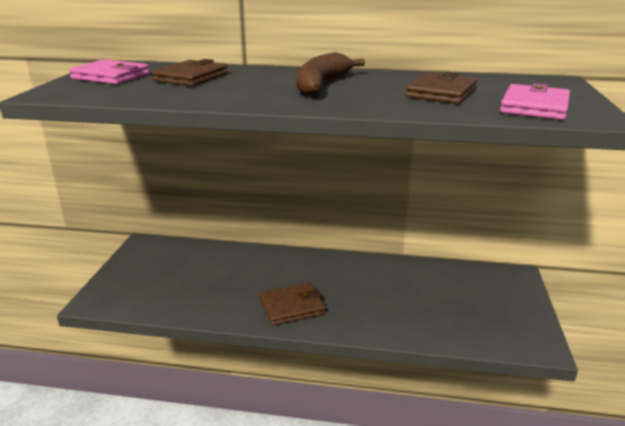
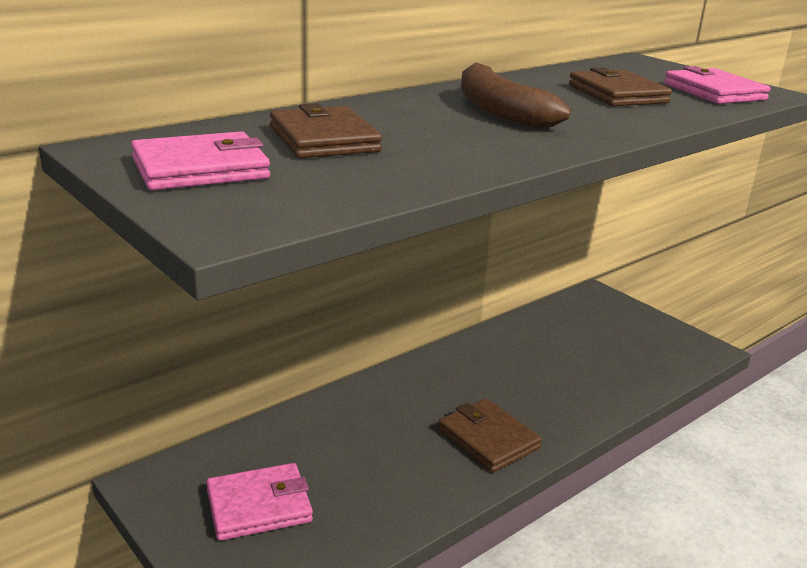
camera: 50 degrees left, 0 degrees up
brown wallet [260,282,326,326] -> brown wallet turned 60 degrees counterclockwise [438,399,542,472]
none -> pink wallet [206,463,313,541]

